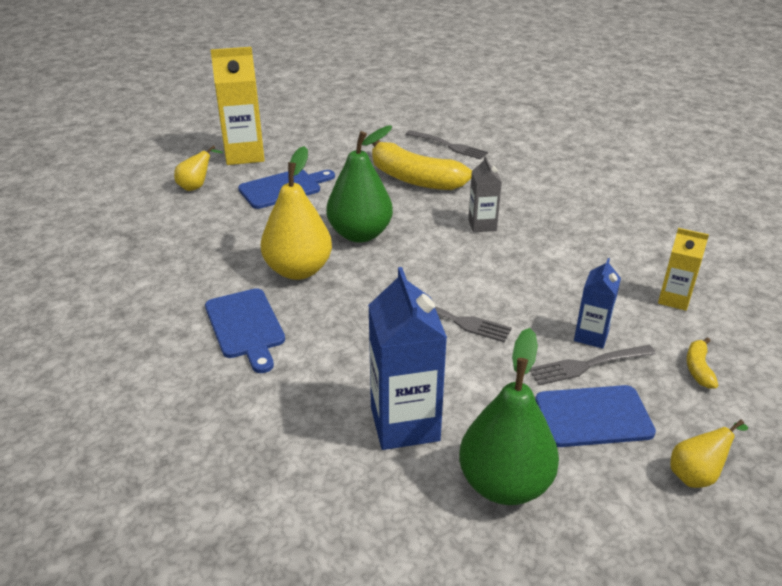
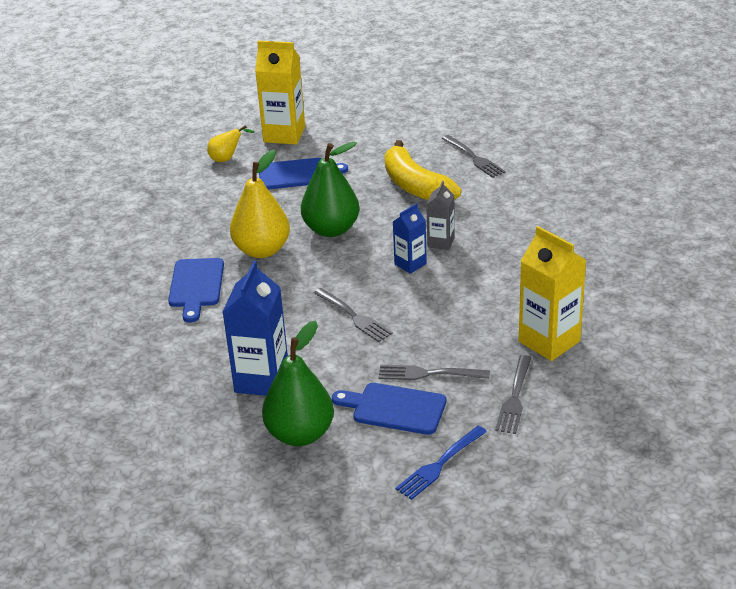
camera: 25 degrees right, 0 degrees up
blue carton [574,258,621,349] -> blue carton moved to [393,203,427,274]
yellow carton [658,228,709,311] -> yellow carton [519,226,587,361], size x1.76
yellow pear [670,419,748,488] -> blue fork [395,426,487,500]
yellow banana [686,337,718,389] -> grey fork [495,355,532,434]

